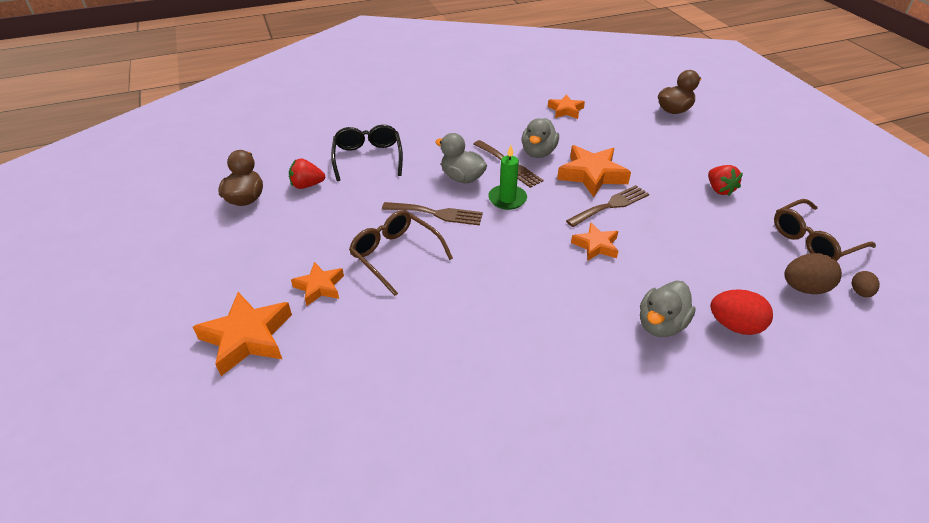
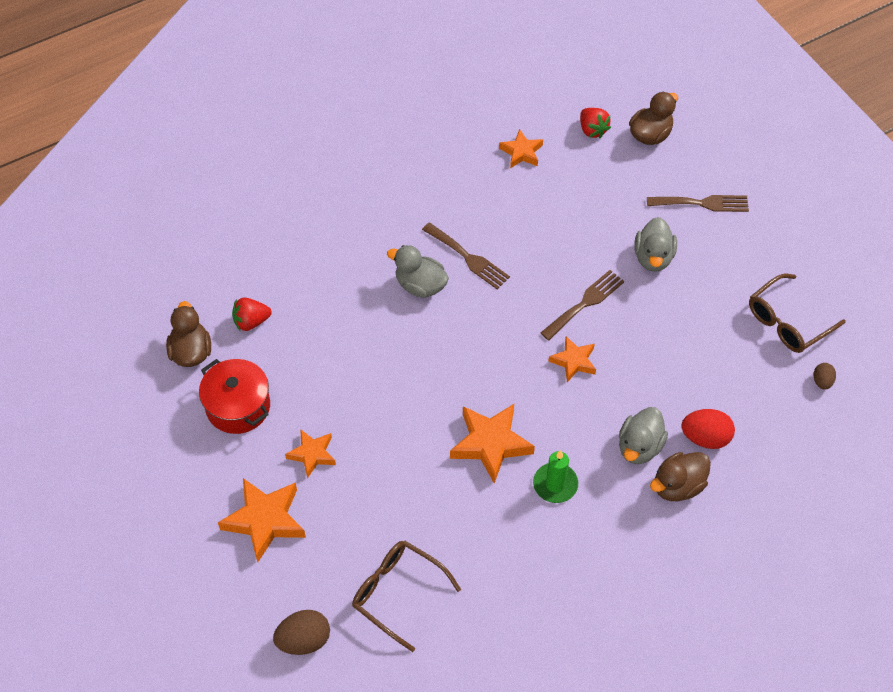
camera: 10 degrees left, 15 degrees up
black glasses [331,125,403,181] -> none
brown glasses [349,210,453,296] -> brown glasses moved to [352,540,461,652]
brown fork [382,202,483,226] -> brown fork moved to [647,195,749,212]
green candle [488,145,527,210] -> green candle moved to [533,450,578,503]
grey duck [522,118,559,158] -> grey duck moved to [634,217,677,272]
orange star [557,145,631,197] -> orange star moved to [450,404,535,484]
red strawberry [708,165,743,196] -> red strawberry moved to [580,108,611,138]
brown egg [784,253,842,294] -> brown egg moved to [273,610,330,655]
none -> red pot [199,359,270,434]
none -> brown duck [650,452,711,501]

